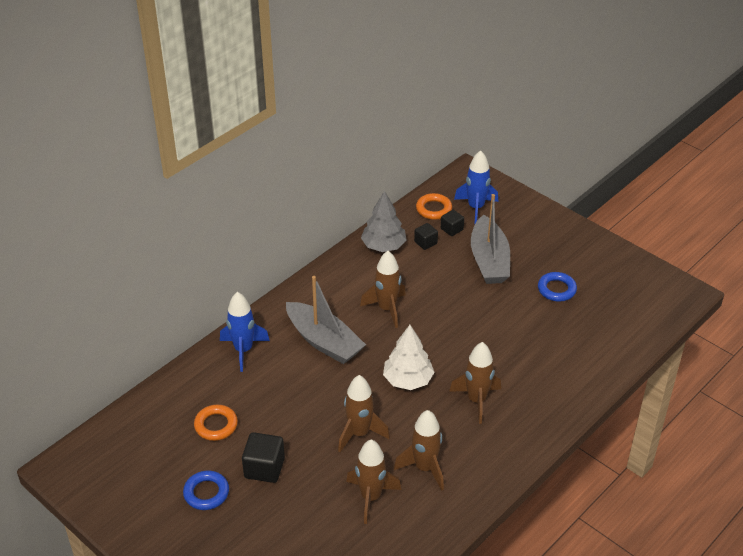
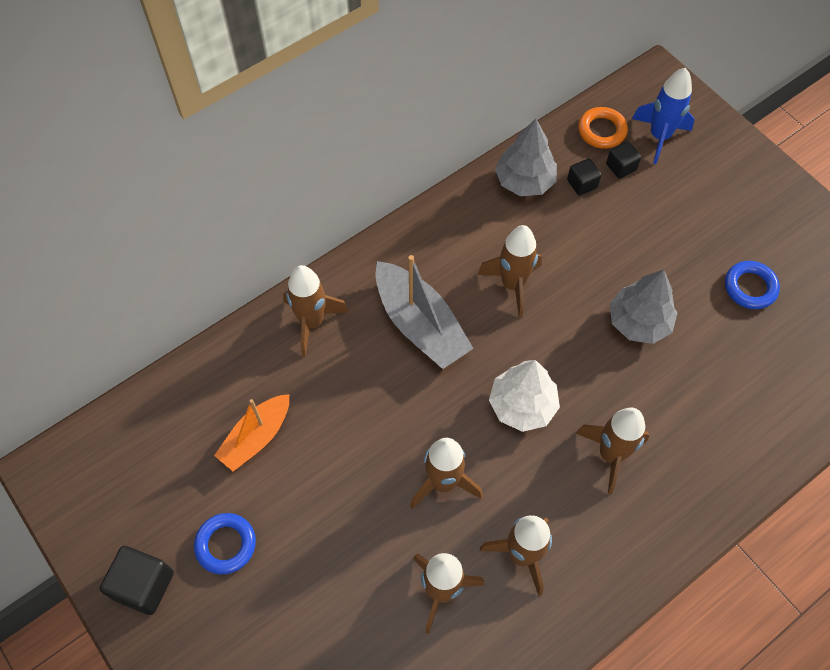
camera: 10 degrees right, 20 degrees up
orange ring [194,405,238,441] -> orange boat [214,394,289,472]
blue rocket [220,292,270,372] -> brown rocket [283,265,349,357]
black cube [242,432,285,483] -> black cube moved to [100,546,174,615]
grey boat [471,194,510,284] -> none
none -> grey tree [610,269,677,344]

